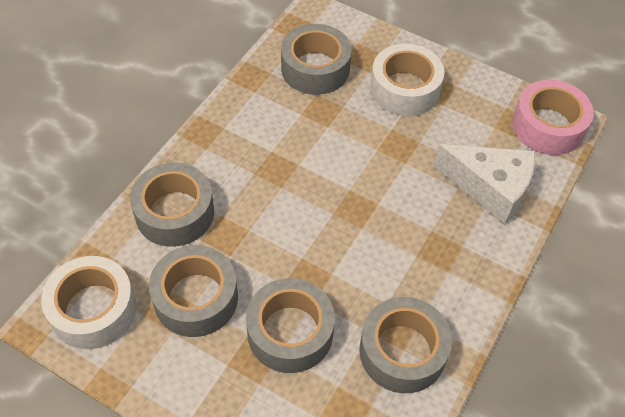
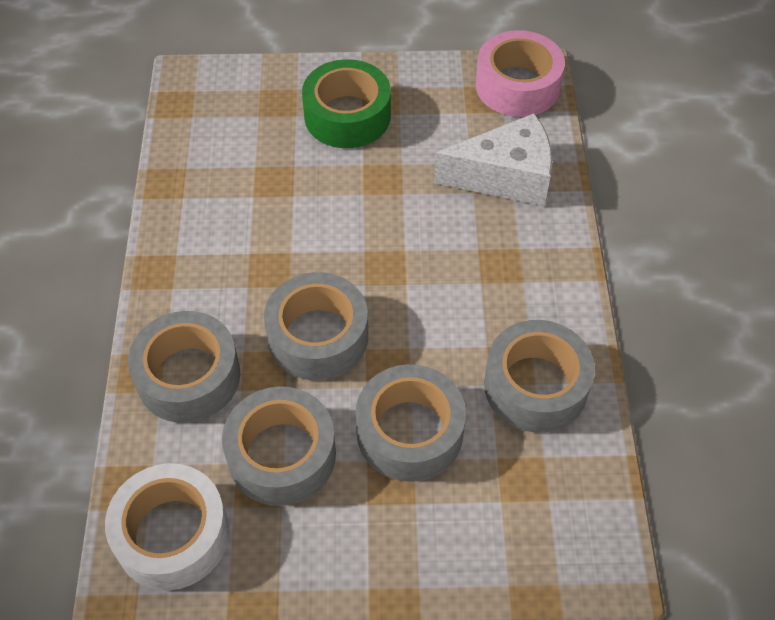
camera: 30 degrees left, 0 degrees up
grey tape [281,24,351,95] -> grey tape moved to [264,272,368,381]
white tape [370,44,444,116] -> green tape [302,59,391,148]

